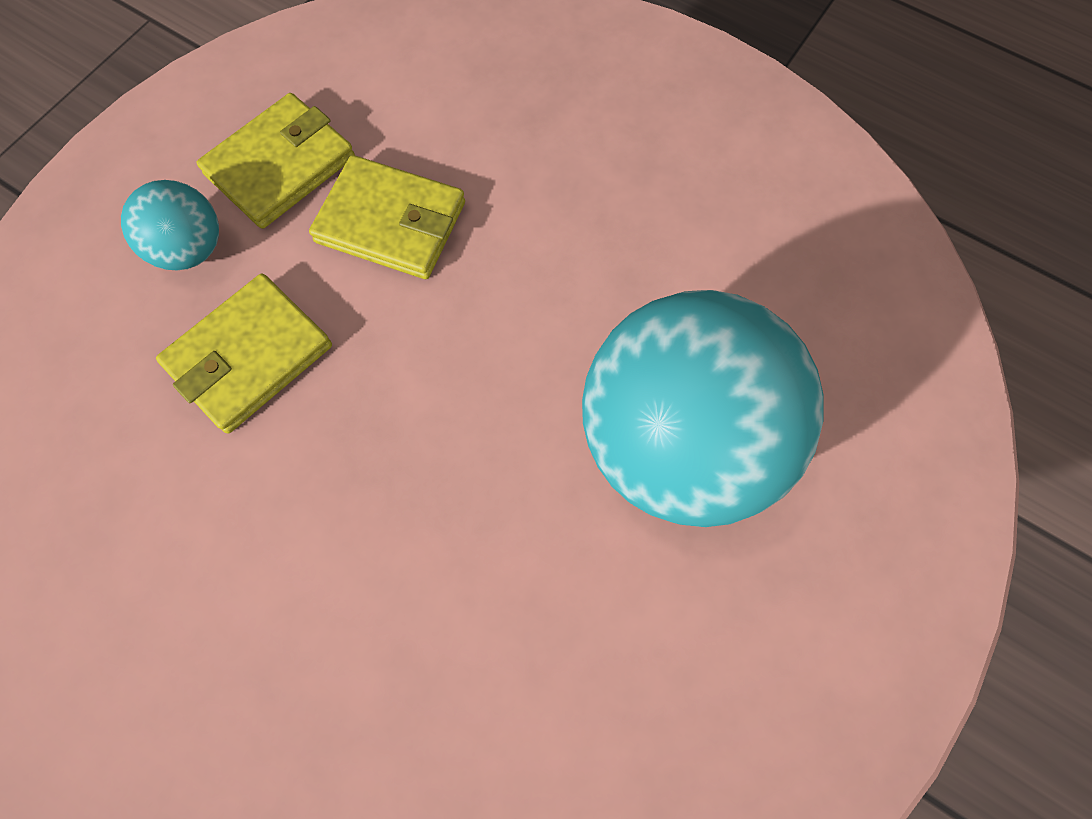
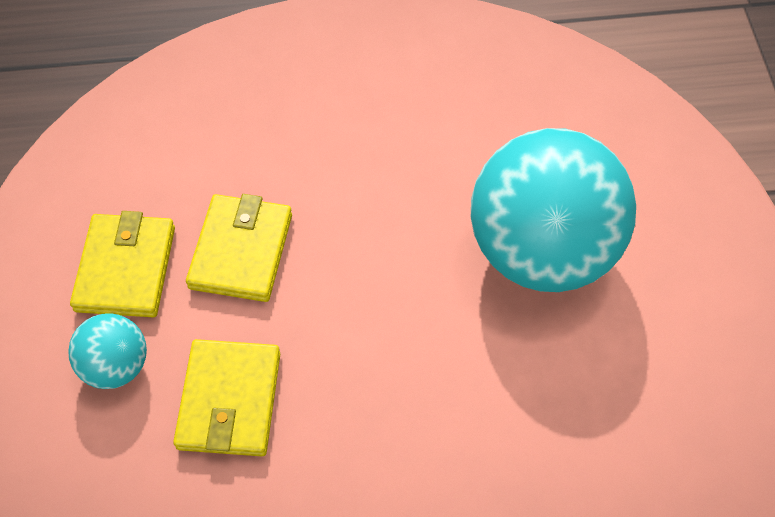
camera: 40 degrees left, 10 degrees down
yellow wallet [309,155,465,279] -> yellow wallet turned 60 degrees counterclockwise [186,194,292,302]

